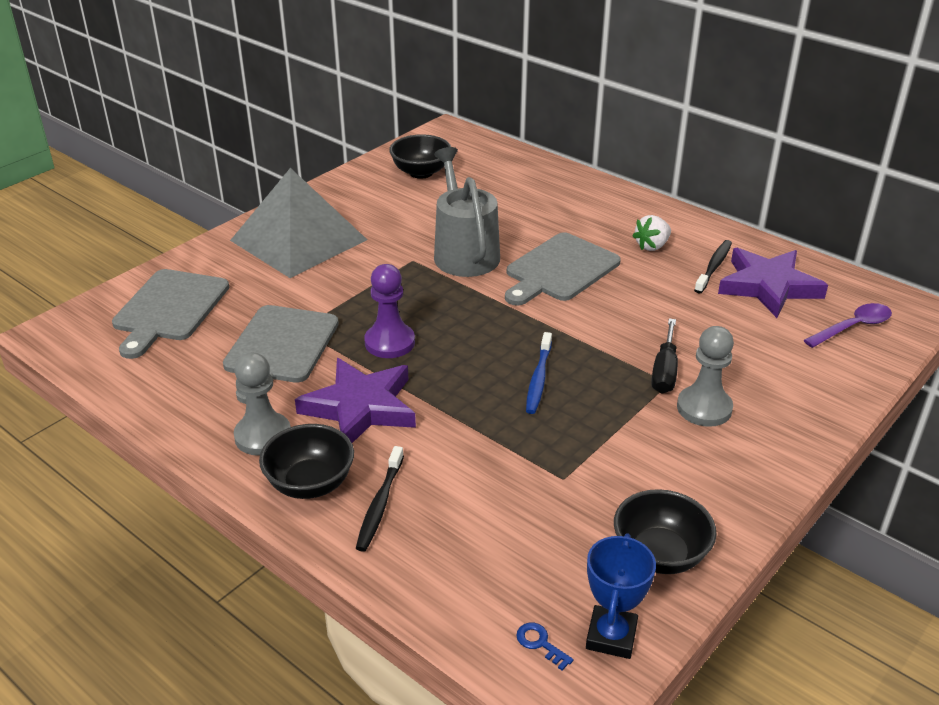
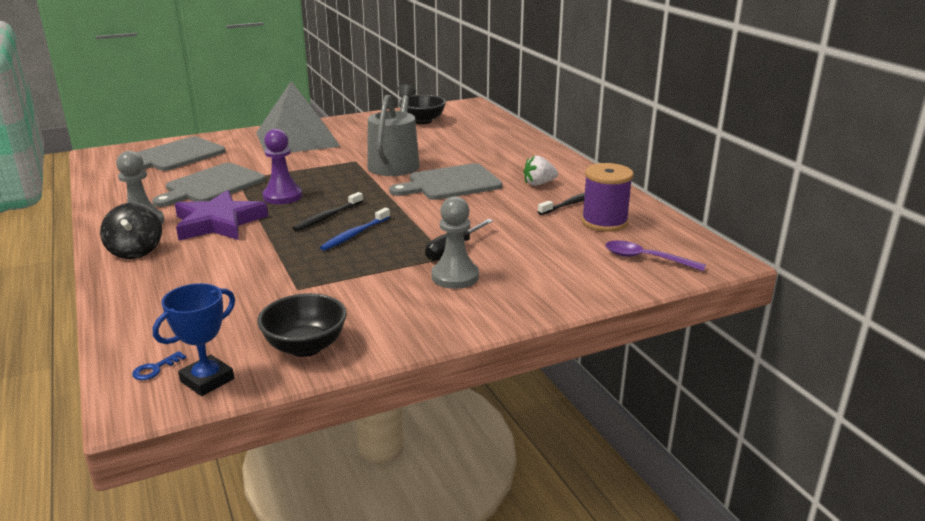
camera: 25 degrees right, 10 degrees down
black bowl [259,424,354,499] -> black spinning top [100,203,162,259]
black toothbrush [356,446,404,552] -> black toothbrush moved to [293,192,363,231]
blue key [516,623,574,671] -> blue key turned 120 degrees counterclockwise [132,351,186,380]
purple star [718,248,828,318] -> purple spool [581,163,633,232]
purple spoon [804,303,892,348] -> purple spoon turned 150 degrees counterclockwise [605,240,706,271]

